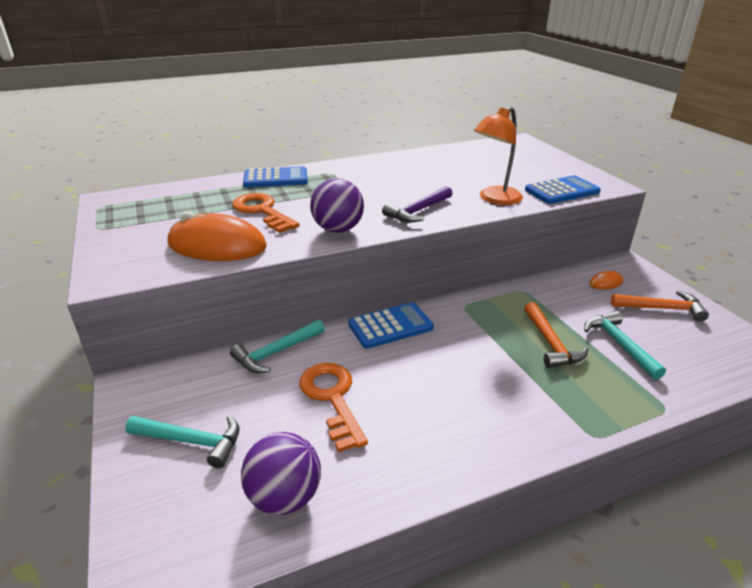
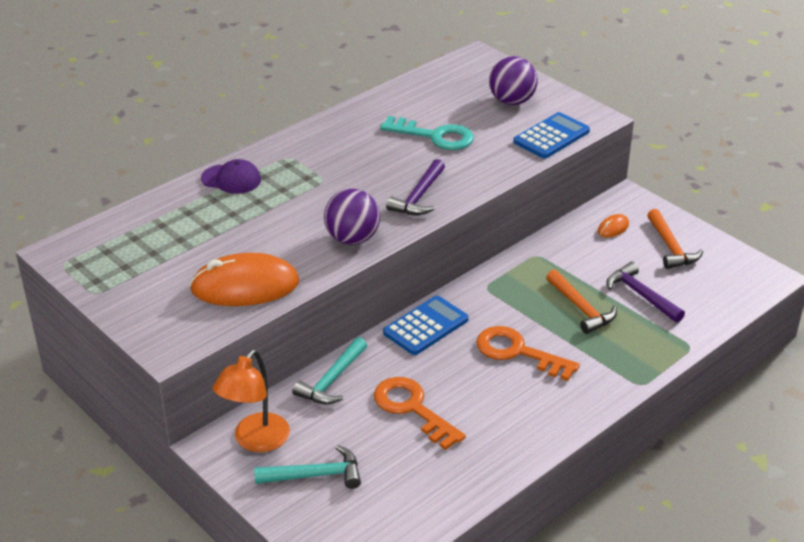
camera: 20 degrees left, 5 degrees up
orange key [232,193,300,233] -> orange key moved to [476,326,580,381]
purple ball [241,432,321,515] -> purple ball moved to [489,56,538,105]
blue calculator [243,166,308,188] -> purple cap [201,159,261,194]
orange lamp [474,107,523,205] -> orange lamp moved to [213,349,290,452]
turquoise hammer [584,311,666,380] -> purple hammer [607,262,685,323]
orange hammer [611,291,709,322] -> orange hammer turned 90 degrees clockwise [647,209,703,269]
none -> turquoise key [380,116,474,150]

